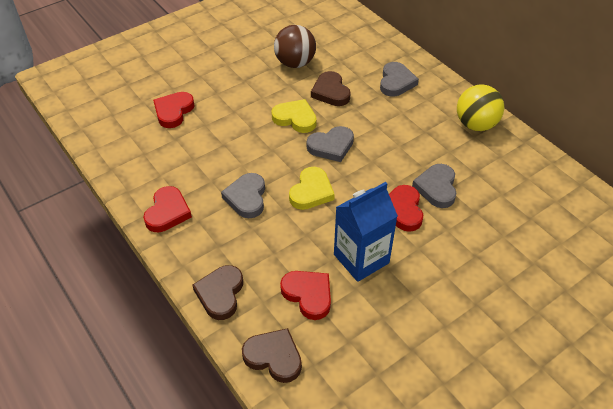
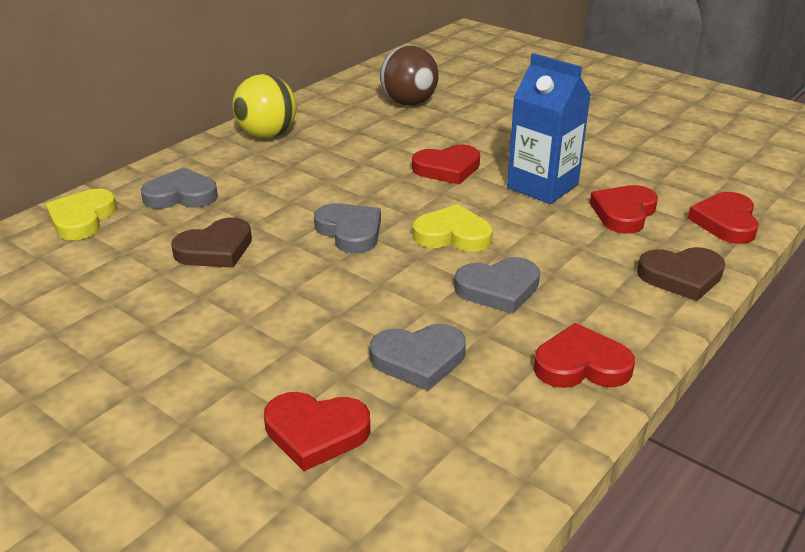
camera: 105 degrees left, 15 degrees down
brown heart [242,328,302,383] -> red heart [688,192,759,244]
yellow heart [271,99,317,133] -> yellow heart moved to [46,189,117,240]
brown ball [274,25,316,68] -> brown ball moved to [380,45,438,106]
grey heart [412,164,456,208] -> grey heart moved to [370,324,466,391]

